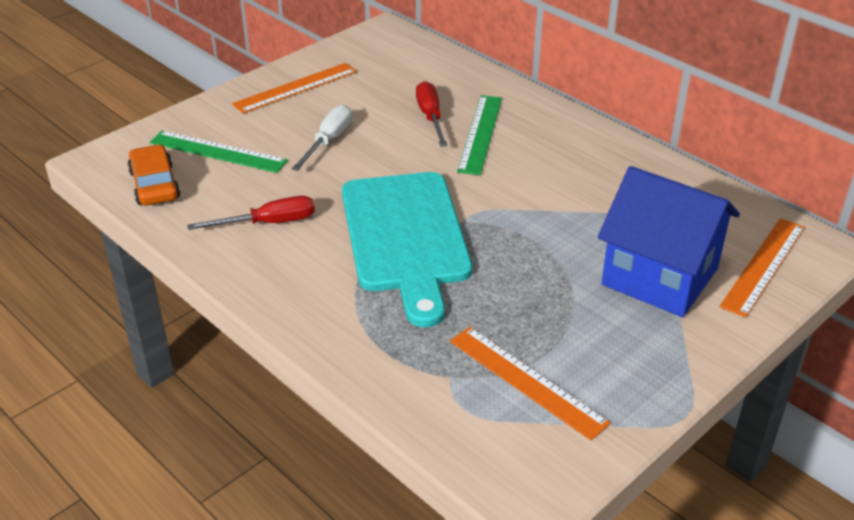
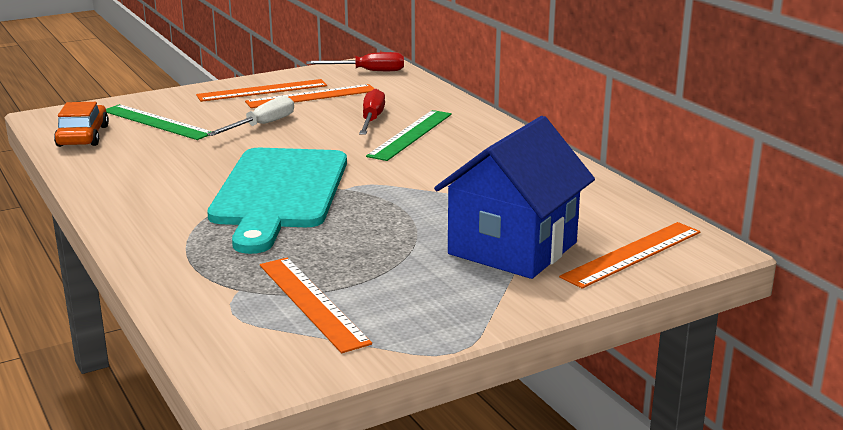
camera: 15 degrees right, 15 degrees down
red screwdriver [187,196,315,230] -> red screwdriver moved to [306,52,404,71]
blue house [598,166,740,317] -> blue house turned 75 degrees clockwise [434,116,595,279]
none -> orange ruler [245,84,375,108]

